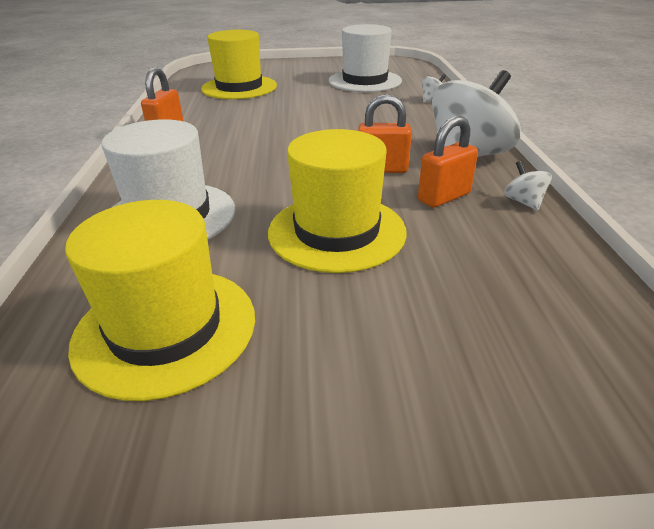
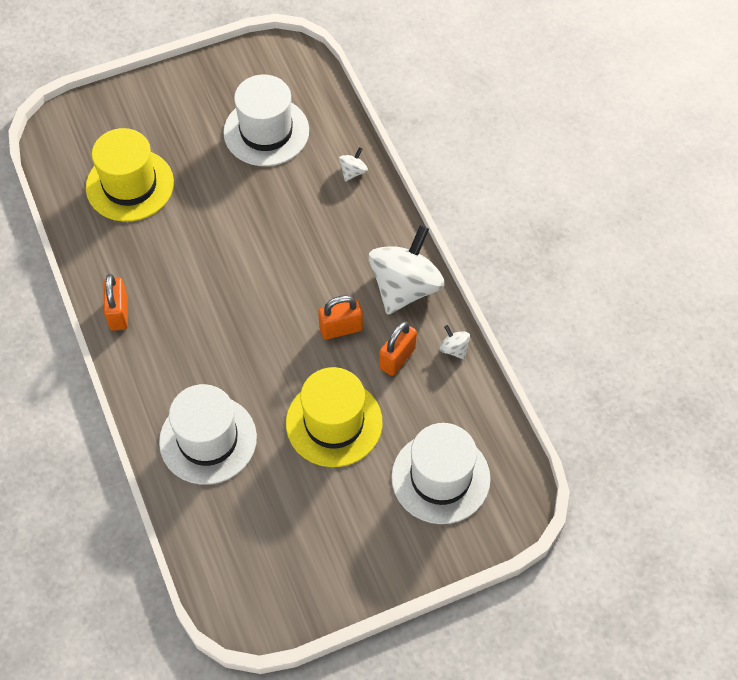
camera: 20 degrees left, 25 degrees up
yellow hat [65,200,255,401] -> none
none -> white hat [391,423,490,524]

